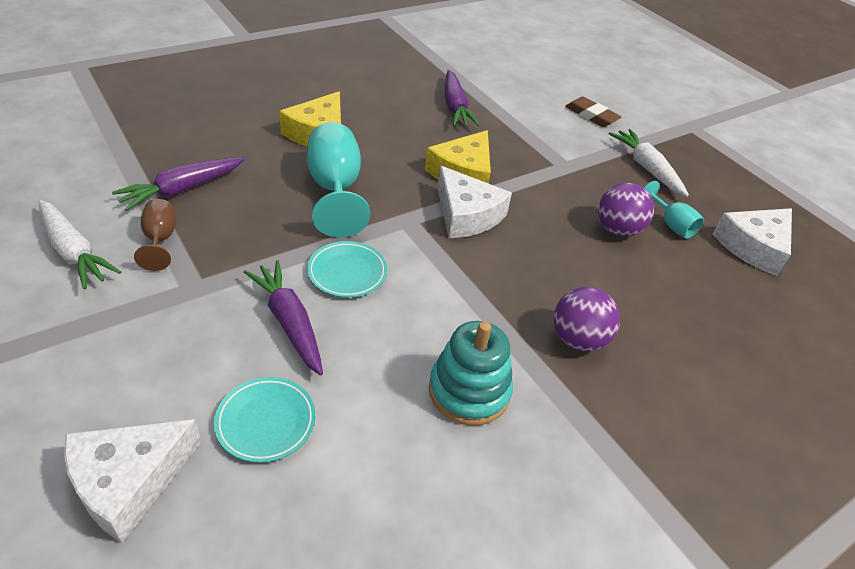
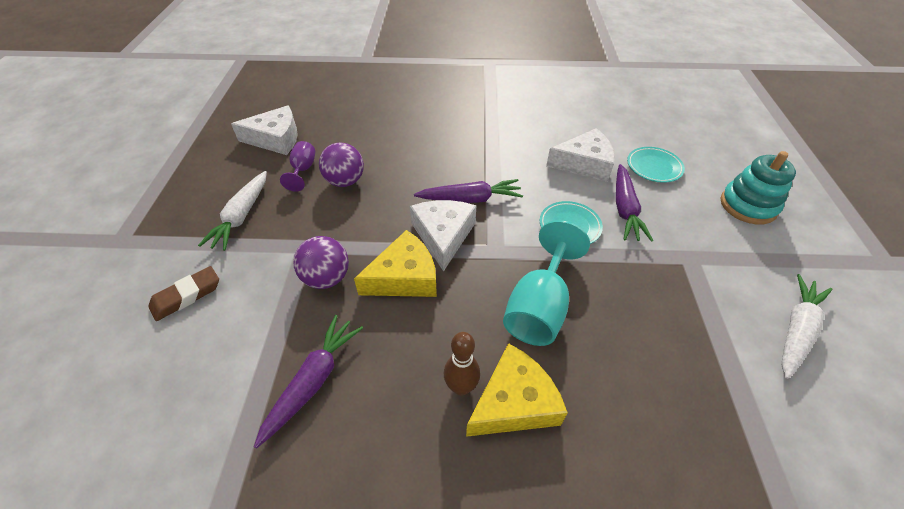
camera: 140 degrees left, 5 degrees up
white carrot [38,200,121,290] -> white carrot turned 45 degrees clockwise [781,274,832,379]
white cheese [64,419,201,543] -> white cheese moved to [546,128,615,182]
purple carrot [112,158,245,211] -> purple carrot moved to [414,179,523,203]
brown goblet [134,199,176,271] -> none
turquoise stacking toy [429,321,513,426] -> turquoise stacking toy moved to [721,151,796,225]
purple ball [554,287,620,351] -> purple ball moved to [293,236,349,289]
brown eraser [565,97,621,127] -> brown eraser turned 60 degrees clockwise [149,266,219,321]
turquoise goblet [644,181,704,239] -> purple goblet [280,141,315,192]
none -> brown bowling pin [444,332,480,396]

